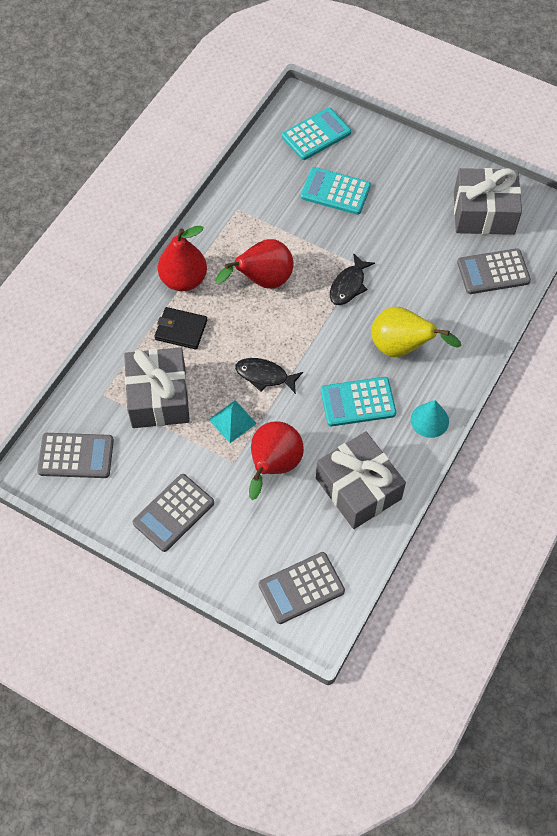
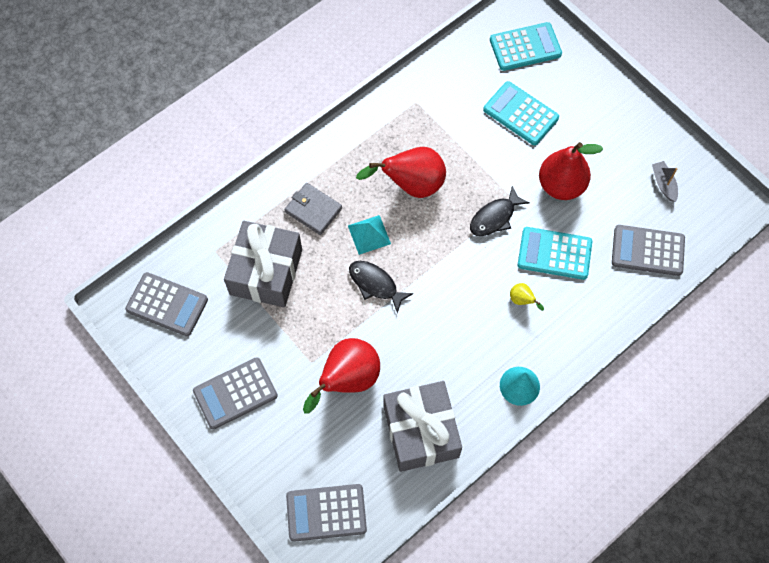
camera: 20 degrees right, 5 degrees up
black wallet [154,307,207,350] -> grey wallet [284,183,342,235]
red pear [158,226,207,291] -> red pear moved to [539,142,603,200]
turquoise pyramid [208,400,257,443] -> turquoise pyramid moved to [348,215,391,255]
turquoise calculator [321,377,396,426] -> turquoise calculator moved to [518,227,592,280]
yellow pear [371,307,461,357] -> yellow pear [510,283,544,311], size x0.42
grey gift [454,168,522,235] -> grey boat [652,161,678,202]

